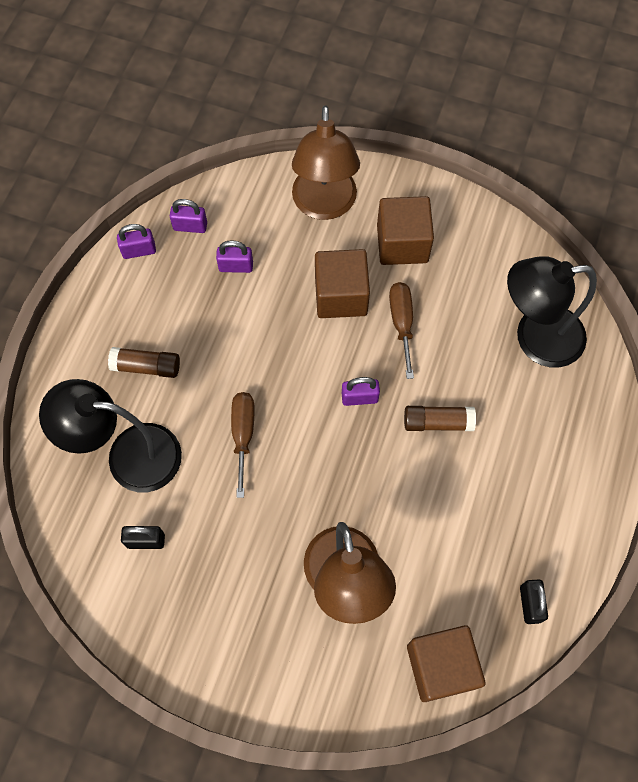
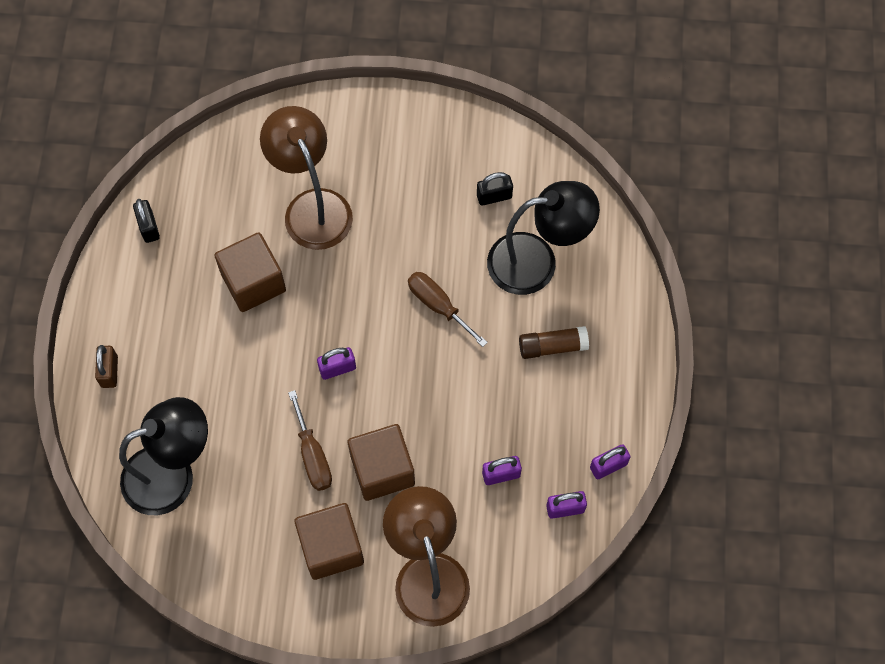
camera: 165 degrees right, 0 degrees up
brown screwdriver [231,392,255,498] -> brown screwdriver turned 150 degrees clockwise [408,272,488,347]
brown glue stick [404,406,476,431] -> none
brown cube [407,625,485,702] -> brown cube moved to [214,232,286,312]
none -> brown padlock [95,345,118,388]

